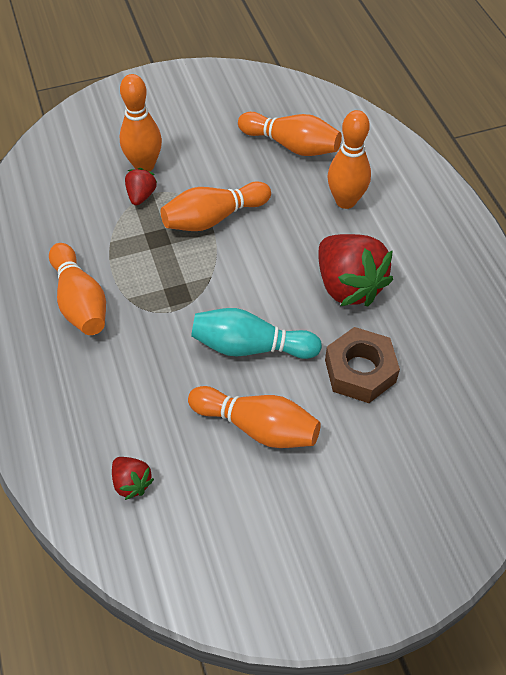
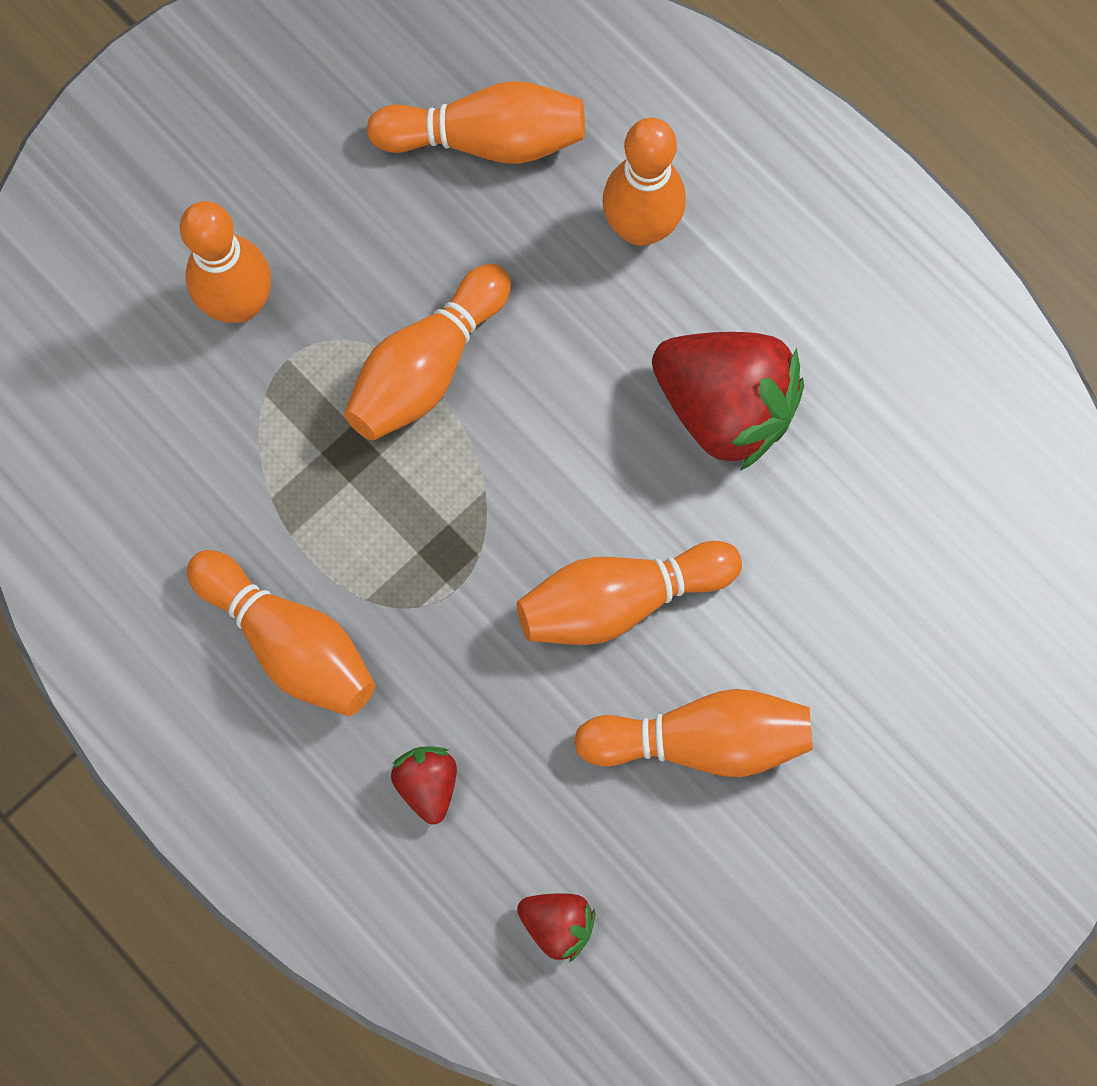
camera: 25 degrees left, 20 degrees up
red strawberry [125,168,157,206] -> red strawberry moved to [391,746,457,824]
turquoise bowling pin [191,308,322,359] -> orange bowling pin [517,541,742,645]
brown nut [325,327,400,403] -> none

